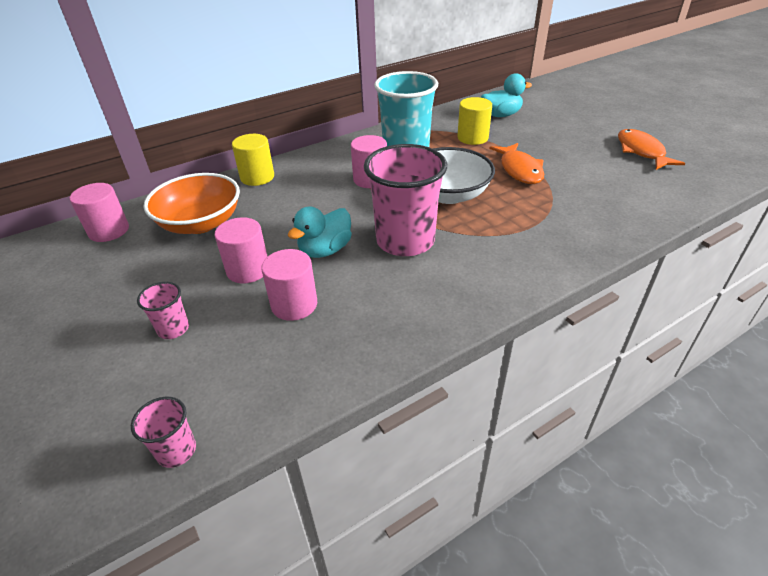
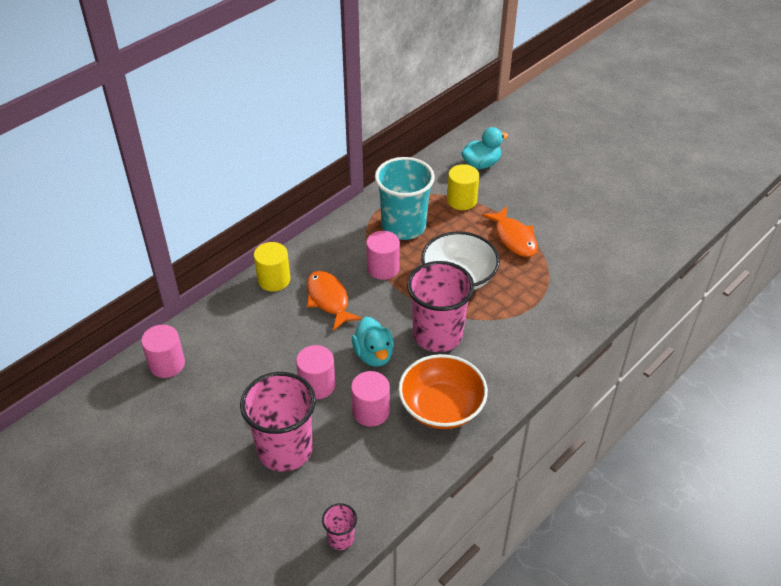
camera: 15 degrees left, 5 degrees up
pink cup [137,282,189,339] -> pink cup [240,372,316,472], size x2.22
orange bowl [144,173,240,234] -> orange bowl moved to [398,354,488,429]
turquoise duck [288,206,352,258] -> turquoise duck turned 45 degrees counterclockwise [352,317,394,367]
orange fish [618,129,686,170] -> orange fish moved to [307,271,362,331]

